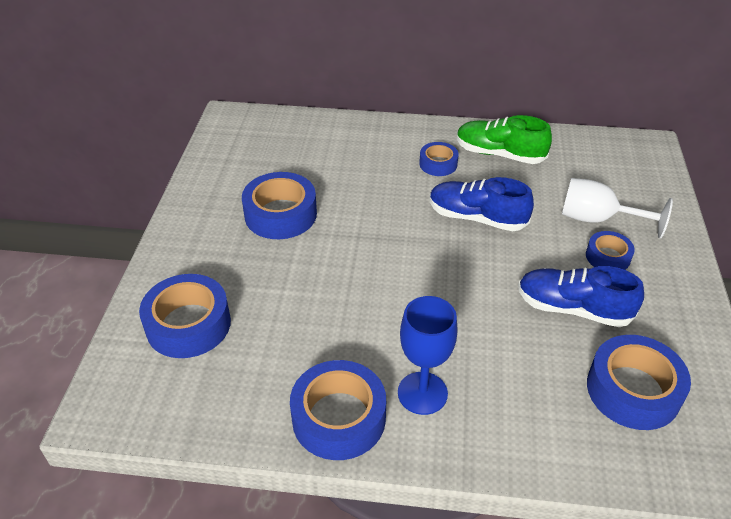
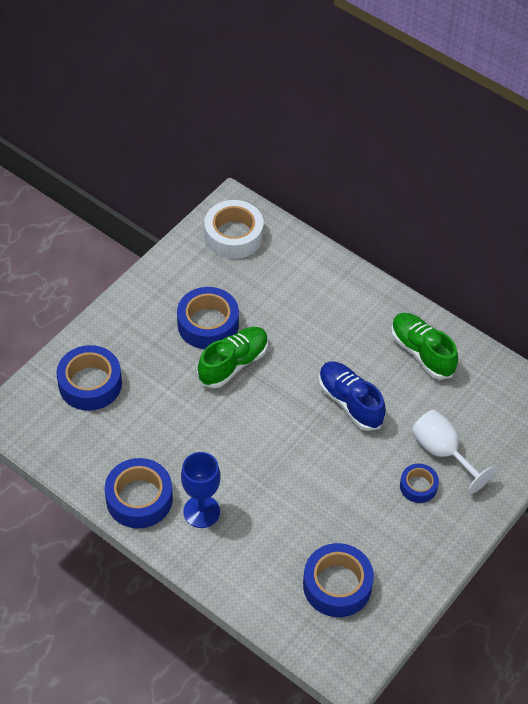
camera: 30 degrees right, 10 degrees up
blue tape [419,142,459,176] -> none
blue shoe [518,266,644,327] -> none
none -> green shoe [197,327,268,388]
none -> white tape [204,200,264,259]

